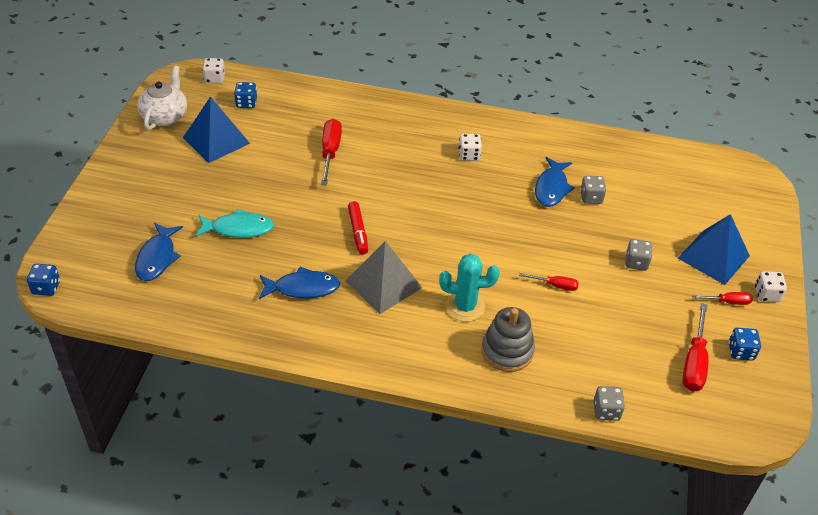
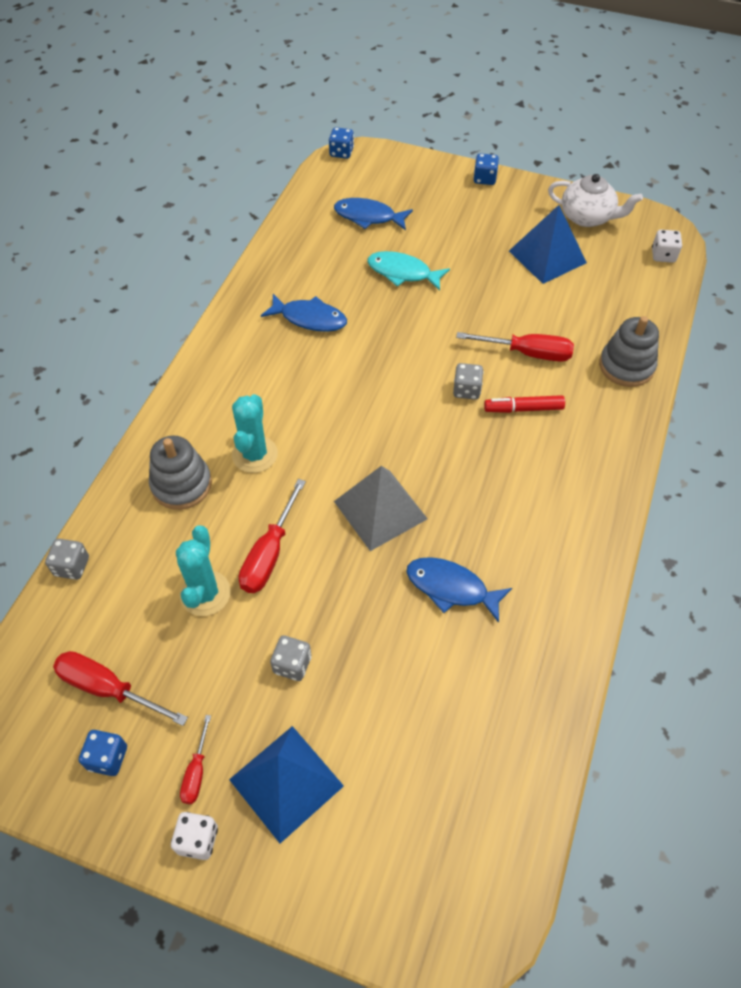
camera: 100 degrees right, 10 degrees up
turquoise fish [195,209,274,238] -> turquoise fish turned 105 degrees clockwise [367,251,450,291]
blue dice [234,82,257,108] -> blue dice moved to [473,153,499,185]
blue fish [259,267,341,299] -> blue fish turned 75 degrees counterclockwise [261,294,347,332]
grey pyramid [346,241,422,314] -> grey pyramid moved to [334,466,428,551]
red marker [348,201,368,254] -> red marker moved to [484,395,565,413]
white dice [459,134,482,161] -> none
red screwdriver [519,273,579,291] -> red screwdriver [239,479,306,593], size x1.76
grey dice [580,176,606,204] -> grey dice moved to [453,363,484,400]
none -> turquoise cactus [176,525,231,616]
none -> grey stacking toy [599,316,659,387]

